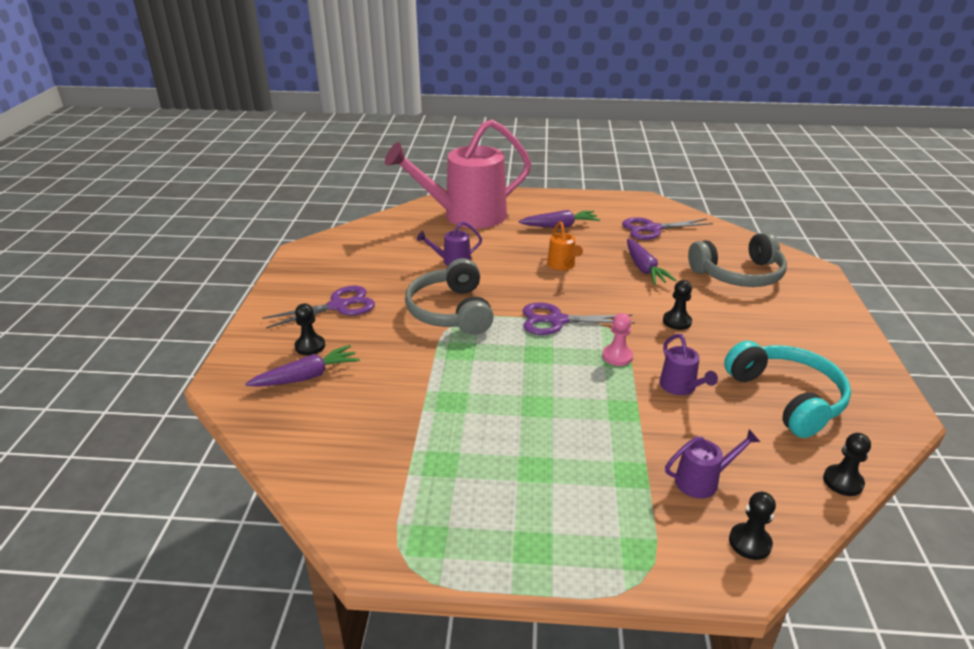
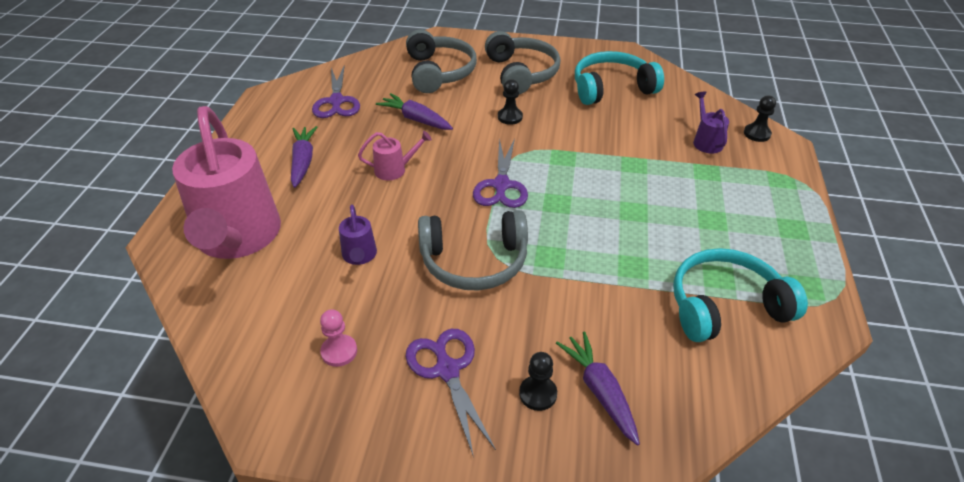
camera: 85 degrees left, 10 degrees up
orange watering can [547,222,583,270] -> pink watering can [358,131,432,180]
pink pawn [602,313,633,366] -> pink pawn moved to [320,309,357,367]
purple carrot [627,239,677,285] -> purple carrot turned 135 degrees counterclockwise [376,93,453,130]
purple watering can [660,334,718,395] -> none
black pawn [823,433,871,496] -> none
none -> grey headphones [485,31,561,94]
none -> turquoise headphones [673,248,808,342]

